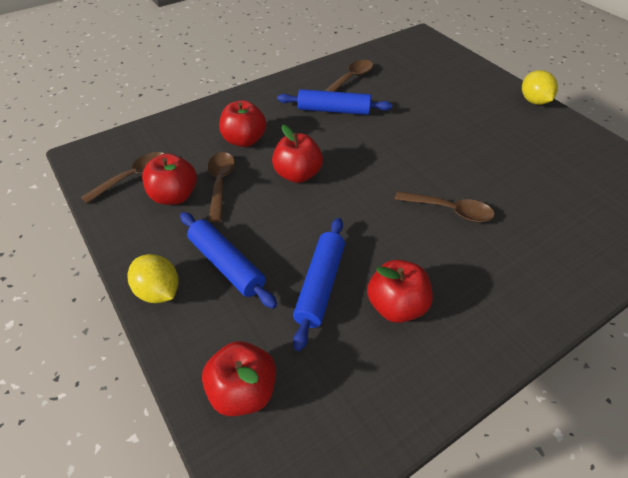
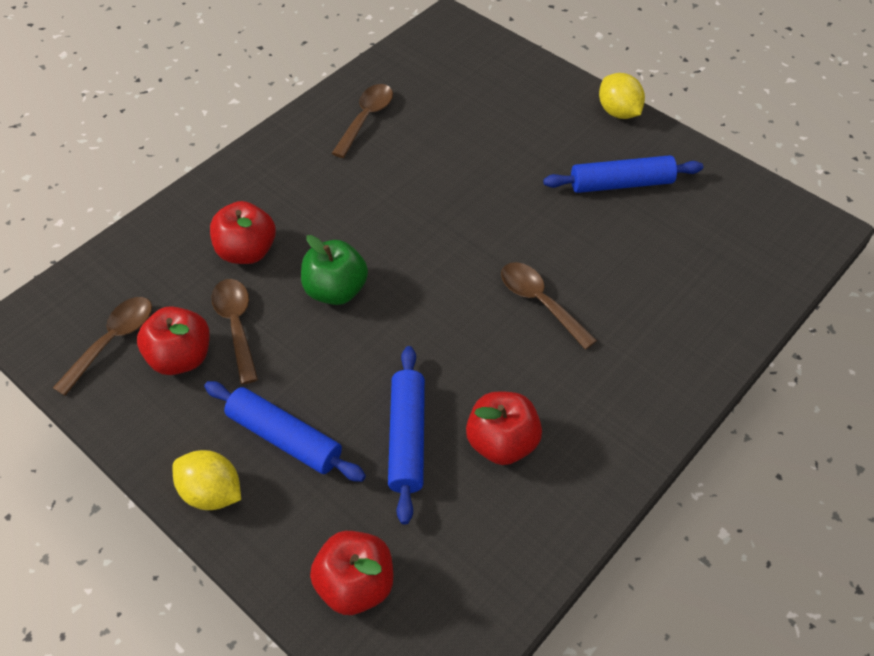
camera: 15 degrees left, 5 degrees up
red apple [272,125,323,183] -> green apple [301,235,368,305]
blue rolling pin [277,89,392,115] -> blue rolling pin moved to [543,155,703,193]
brown spoon [394,191,495,222] -> brown spoon turned 135 degrees counterclockwise [501,262,597,350]

